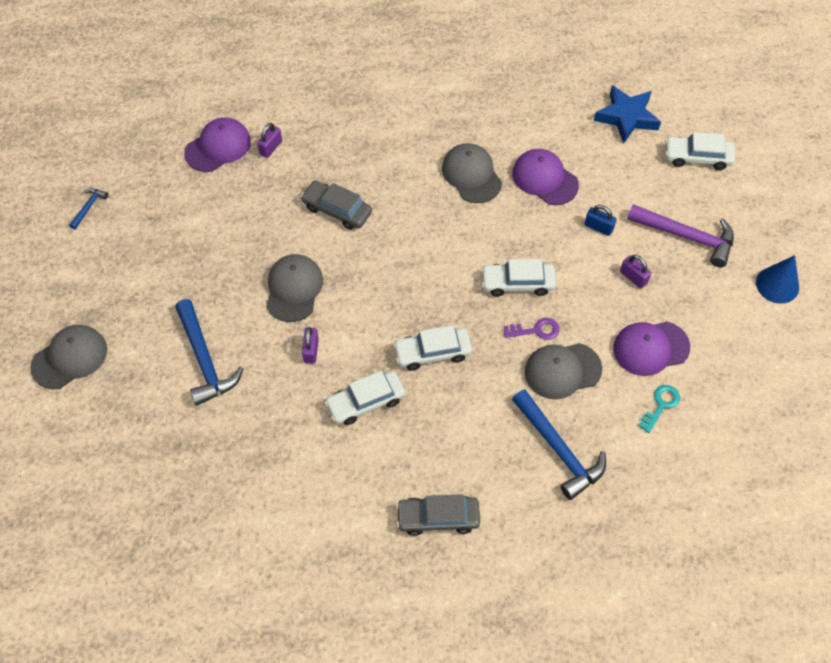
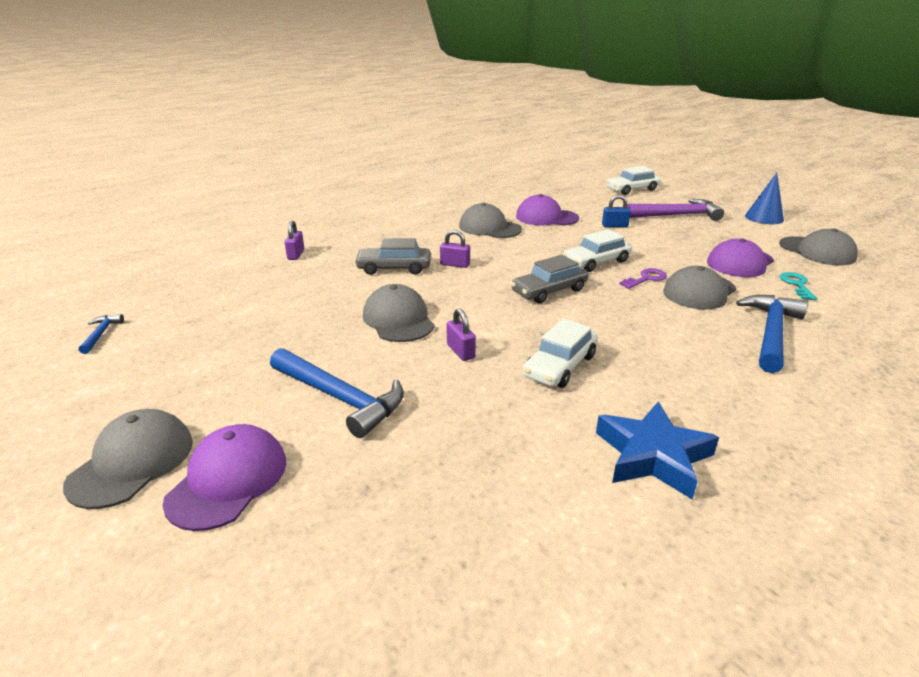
camera: 30 degrees left, 30 degrees down
purple cap [184,117,251,172] -> purple cap moved to [163,424,287,531]
white car [393,325,472,371] -> none
grey car [396,494,480,536] -> grey car moved to [511,255,588,303]
blue hammer [512,389,606,500] -> blue hammer turned 90 degrees counterclockwise [736,295,808,373]
blue star [594,85,661,144] -> blue star moved to [596,402,719,500]
purple padlock [620,255,651,288] -> purple padlock moved to [440,230,470,268]
none -> grey cap [779,228,858,265]

